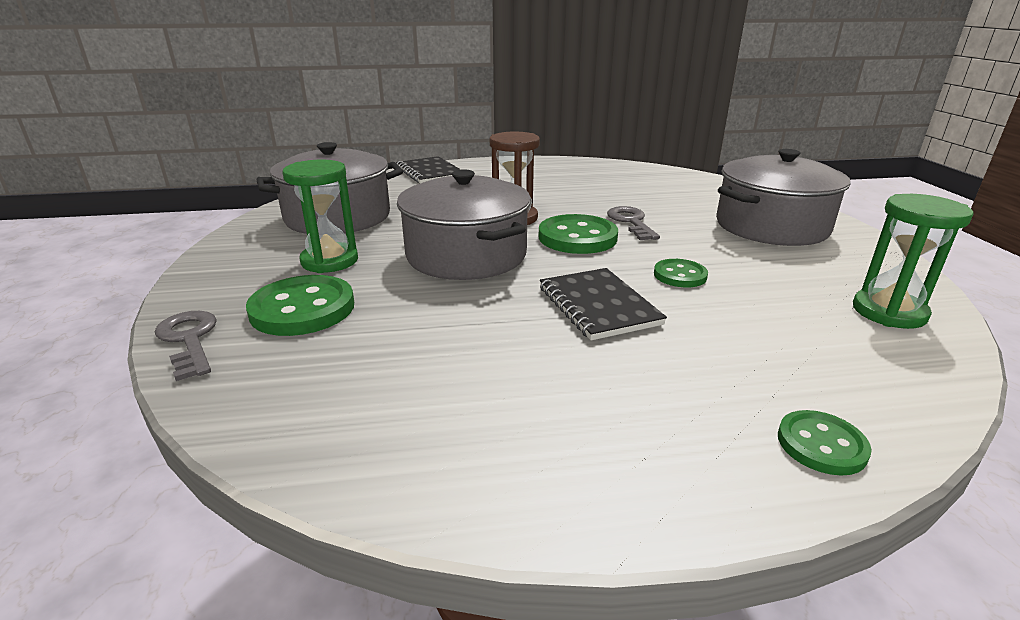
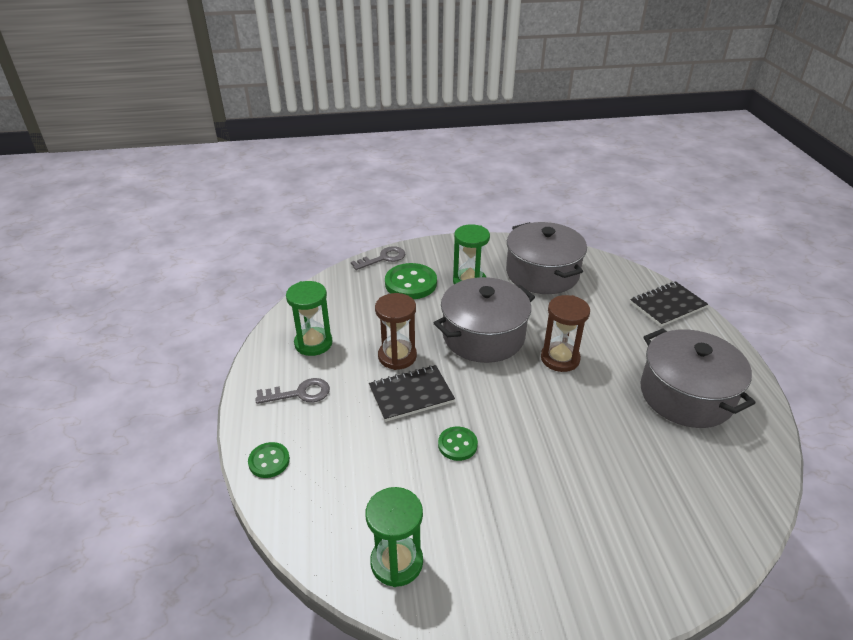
camera: 90 degrees right, 10 degrees up
green button [539,214,618,254] -> none
grey key [607,206,660,240] -> grey key moved to [255,378,330,404]
grey pot [716,149,851,246] -> grey pot moved to [640,328,756,428]
none -> green hourglass [286,281,333,356]
none -> brown hourglass [375,293,417,370]

